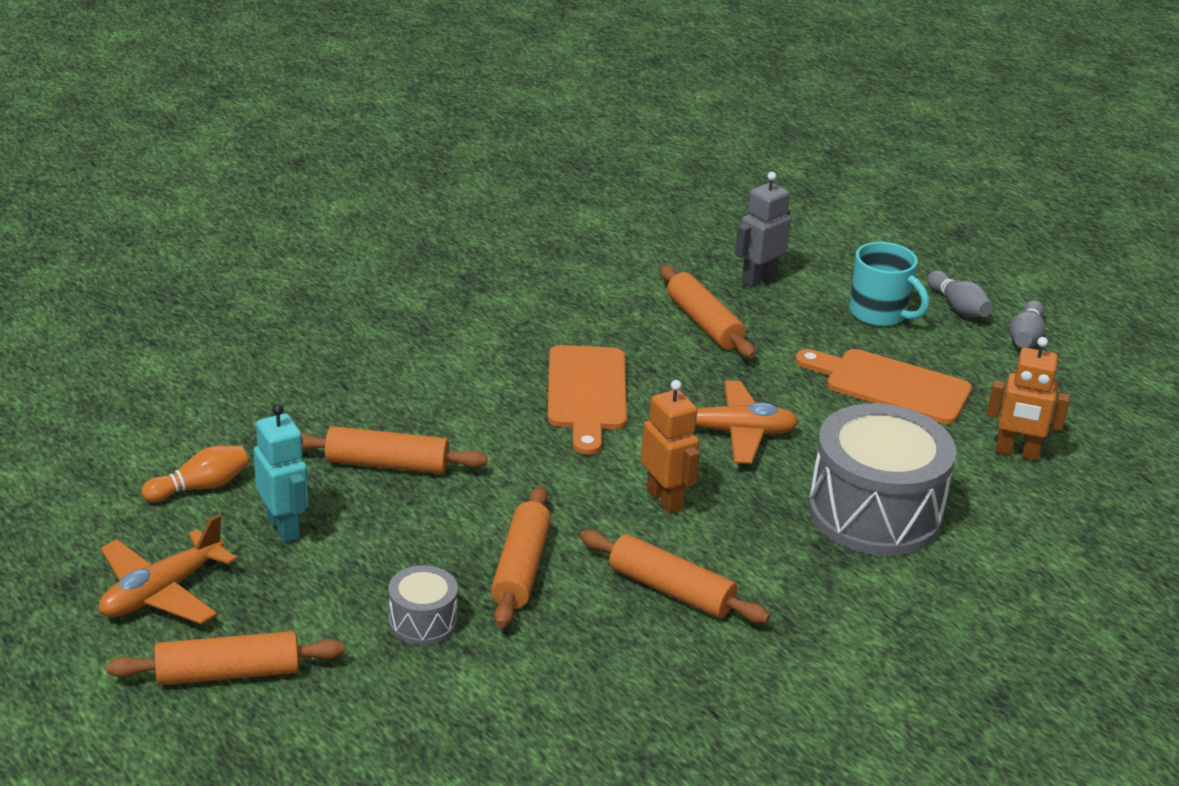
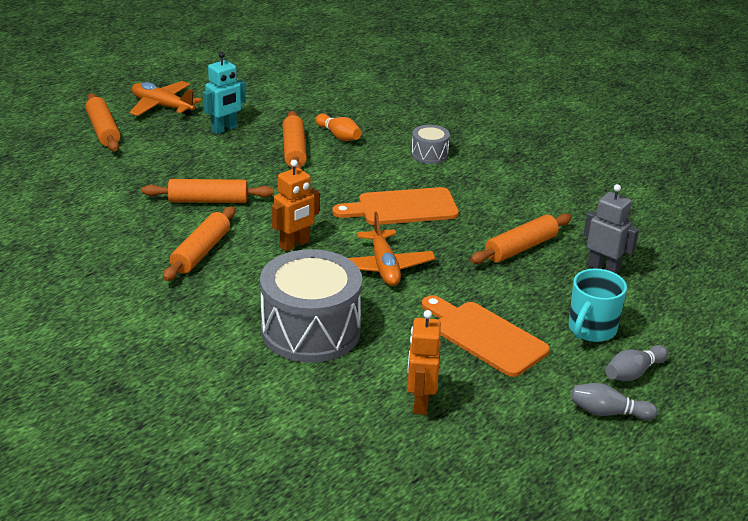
camera: 80 degrees right, 0 degrees up
orange bowling pin [141,446,249,502] -> orange bowling pin moved to [315,114,362,141]
grey drum [388,565,458,645] -> grey drum moved to [411,125,450,164]
orange cutting board [795,349,972,424] -> orange cutting board turned 60 degrees counterclockwise [422,295,550,377]

